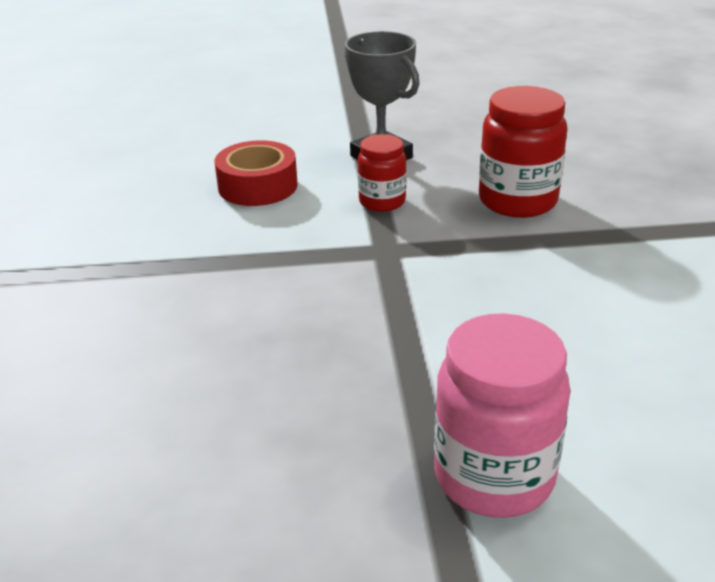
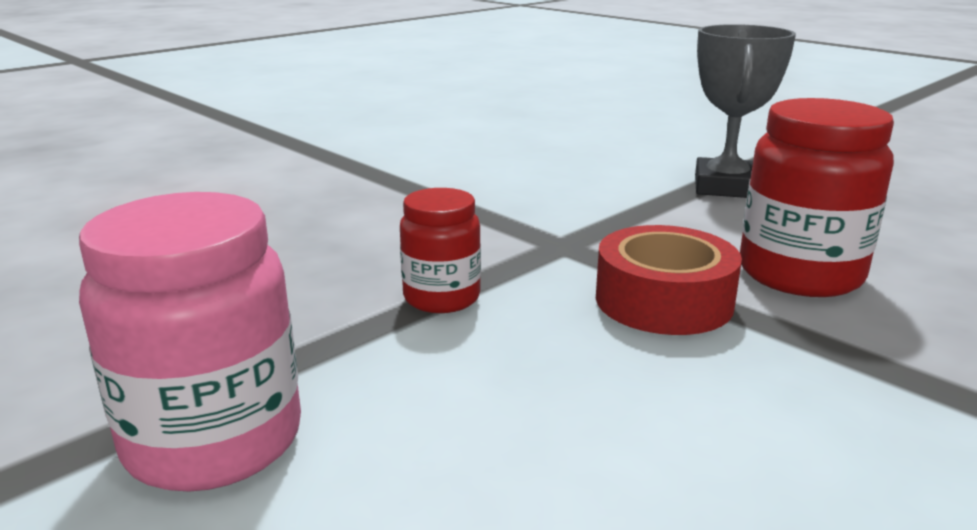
camera: 50 degrees right, 10 degrees down
red tape [215,140,298,206] -> red tape moved to [596,225,742,335]
red jar [358,134,407,212] -> red jar moved to [400,188,481,313]

